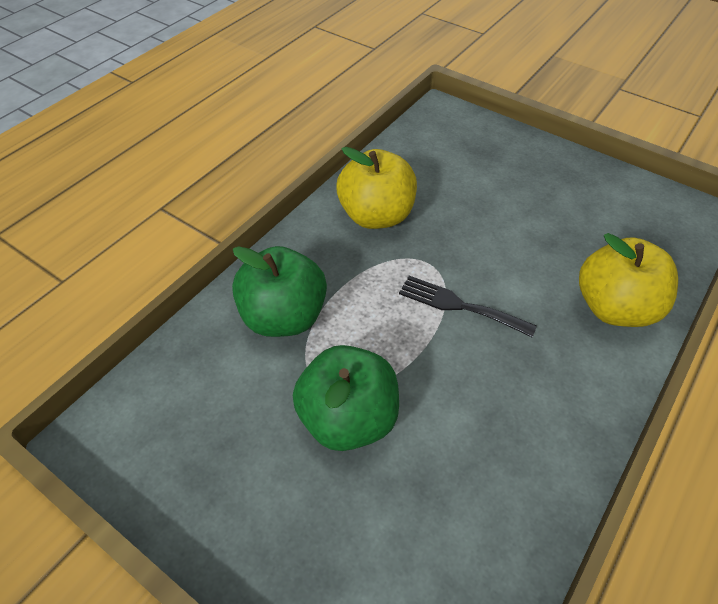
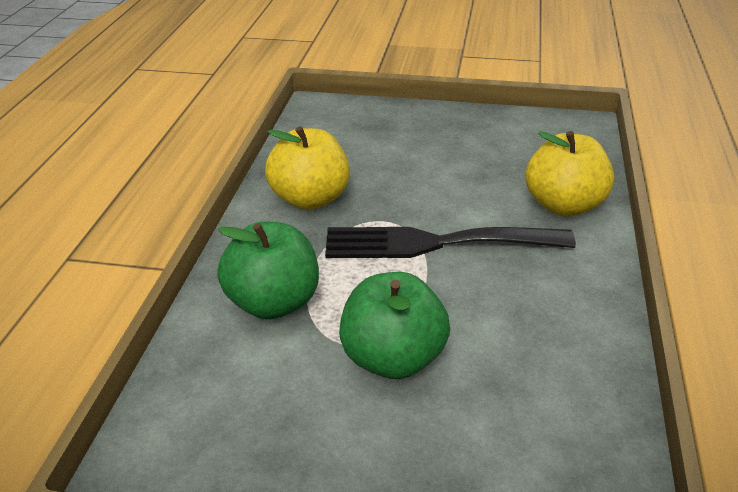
camera: 25 degrees left, 15 degrees down
black fork [399,276,537,337] -> black fork [325,227,576,258], size x1.77

